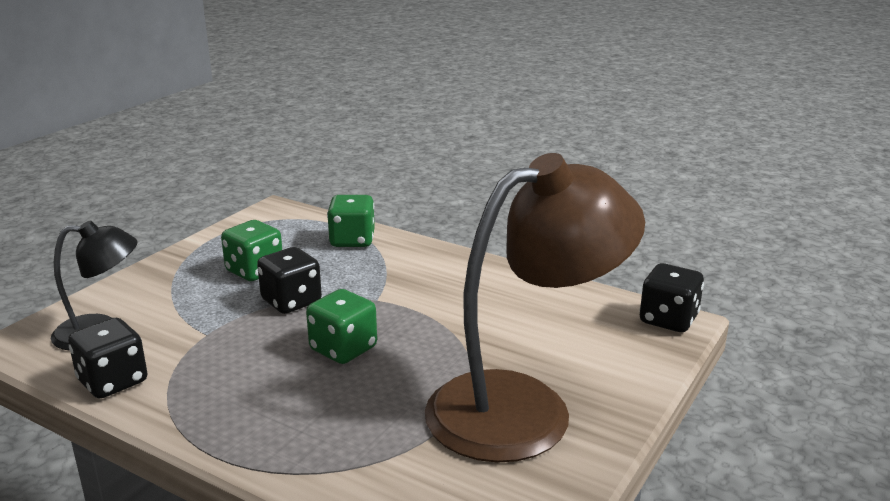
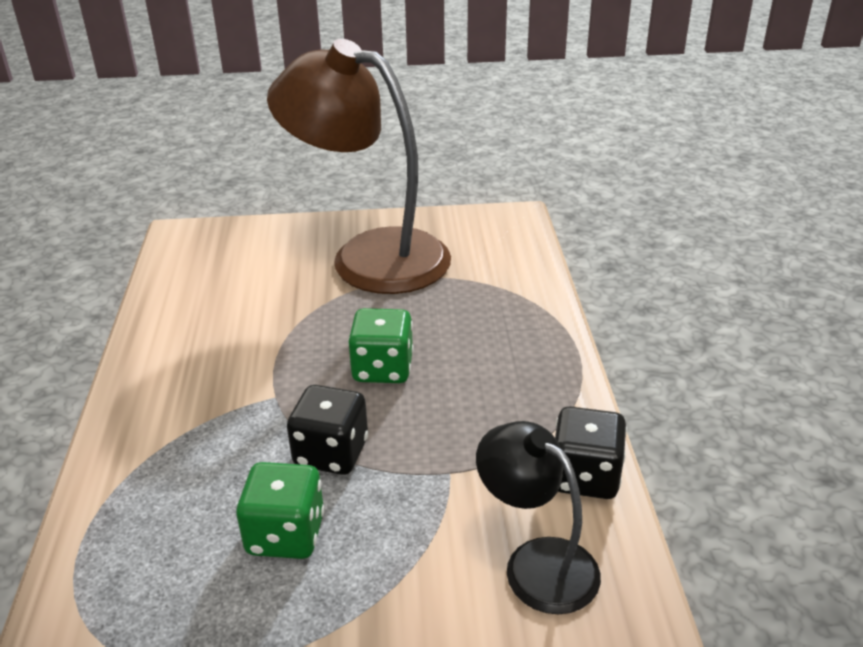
camera: 125 degrees left, 10 degrees up
green dice [327,195,375,247] -> none
black dice [640,263,704,332] -> none

